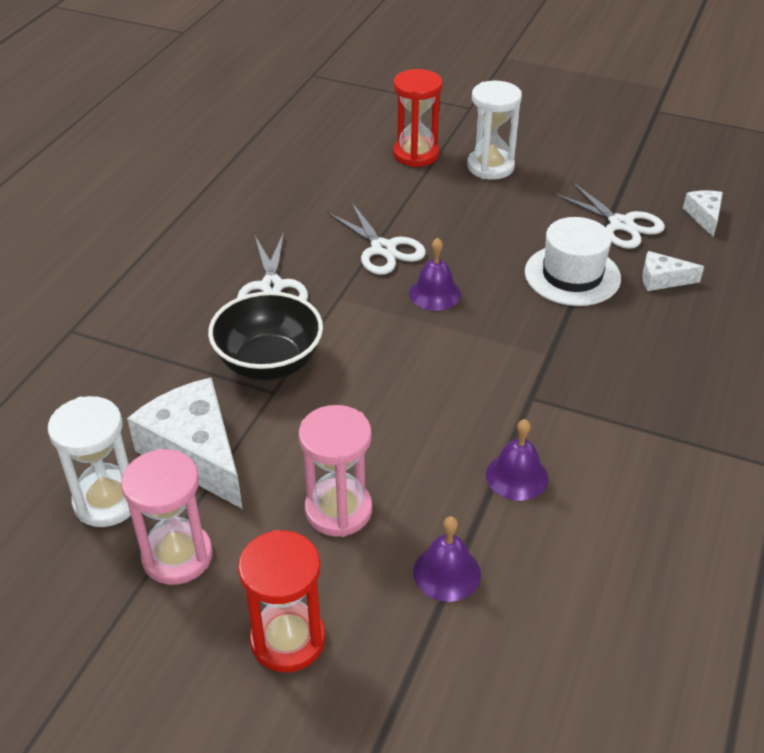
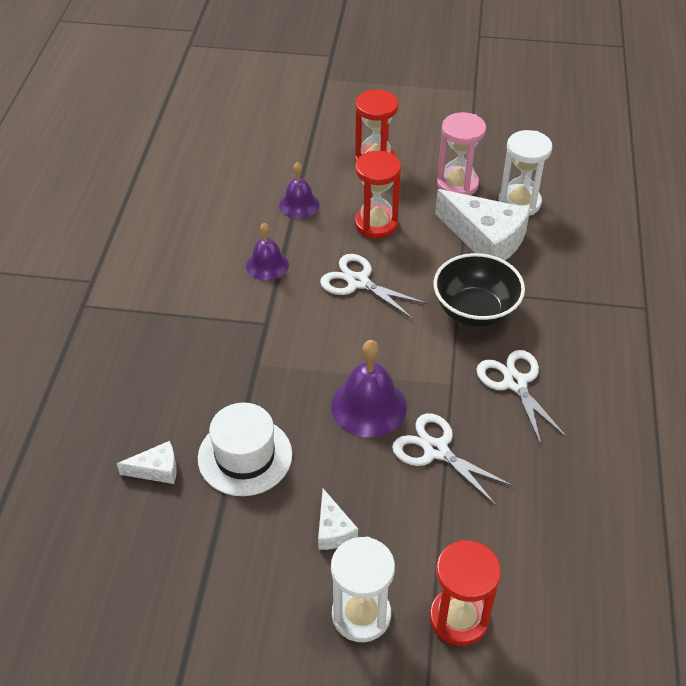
camera: 165 degrees right, 5 degrees up
pink hourglass [299,405,372,537] -> red hourglass [355,151,401,238]
purple bell [409,238,461,311] -> purple bell [331,340,407,437], size x1.57
white scissors [553,182,665,249] -> white scissors moved to [320,254,427,319]
white cheese [683,190,723,237] -> white cheese moved to [318,489,358,550]

